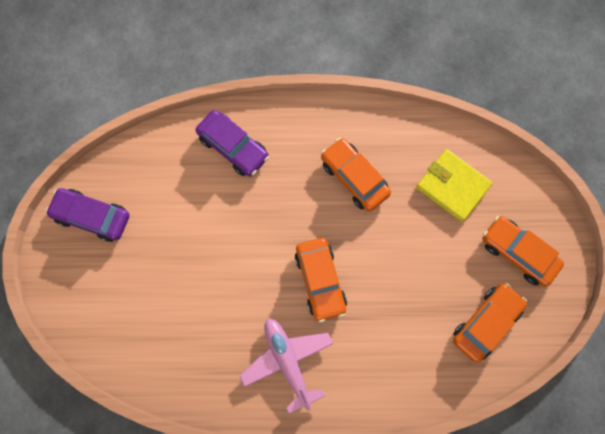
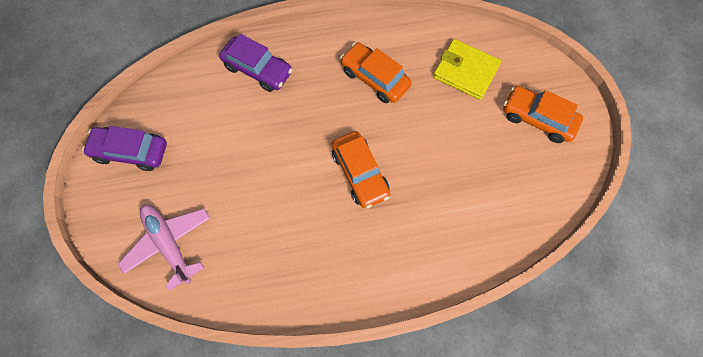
camera: 10 degrees left, 5 degrees down
pink plane [240,318,333,414] -> pink plane moved to [118,205,210,291]
orange car [453,283,527,363] -> none

